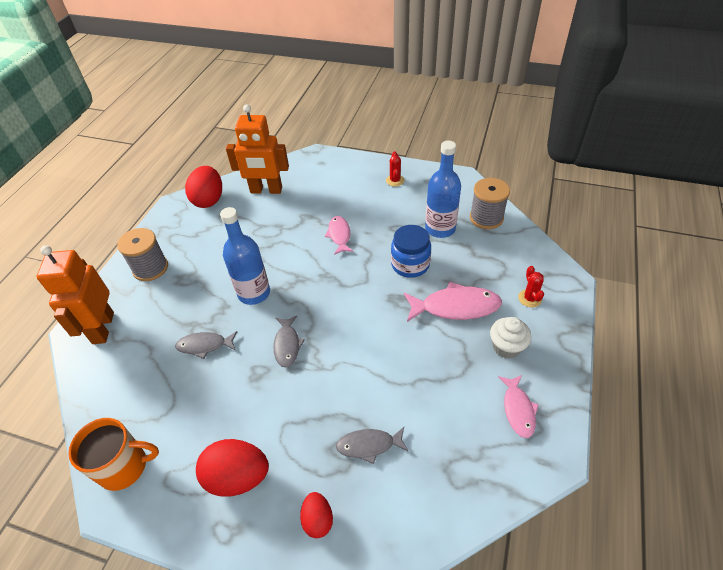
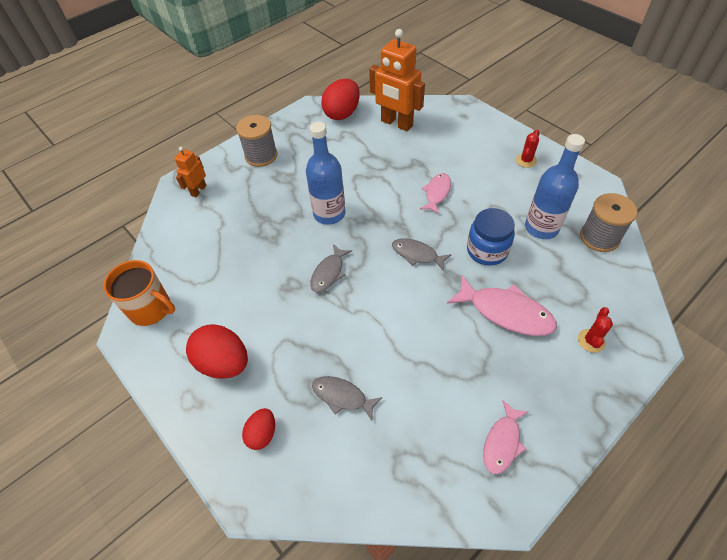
camera: 30 degrees right, 5 degrees up
orange robot [37,245,114,344] -> orange robot [174,147,207,197], size x0.53
grey fish [175,331,237,359] -> grey fish moved to [392,238,452,271]
white cupcake [490,317,532,359] -> none

